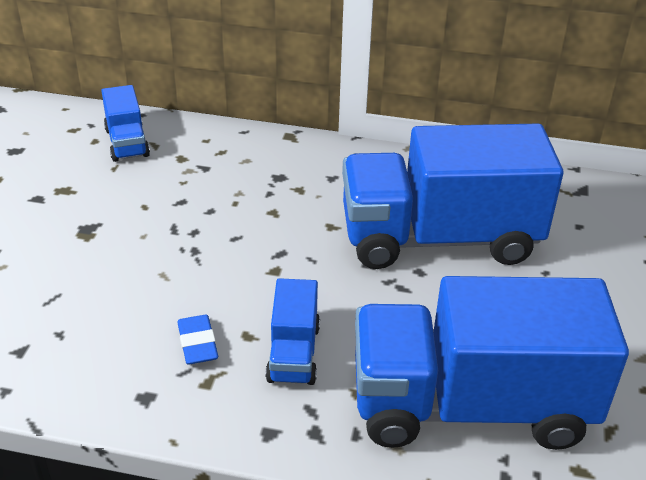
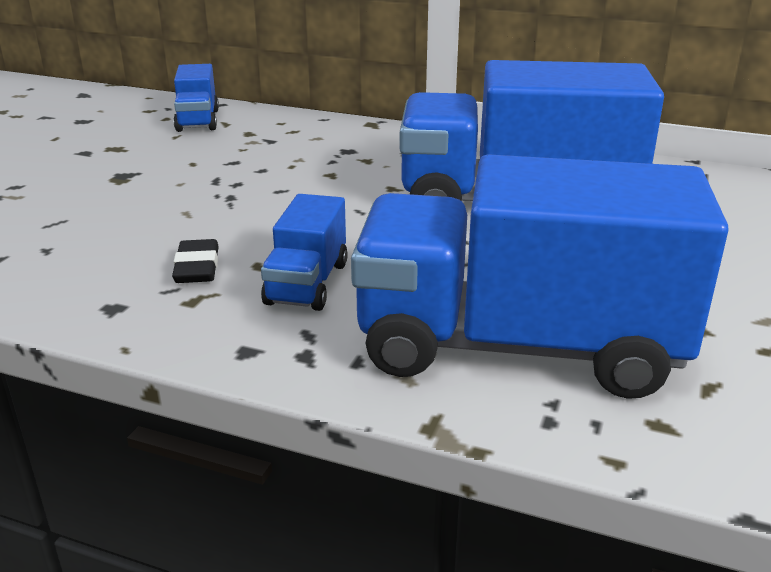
camera: 10 degrees right, 10 degrees down
blue eraser [177,315,218,365] -> black eraser [172,239,219,283]

